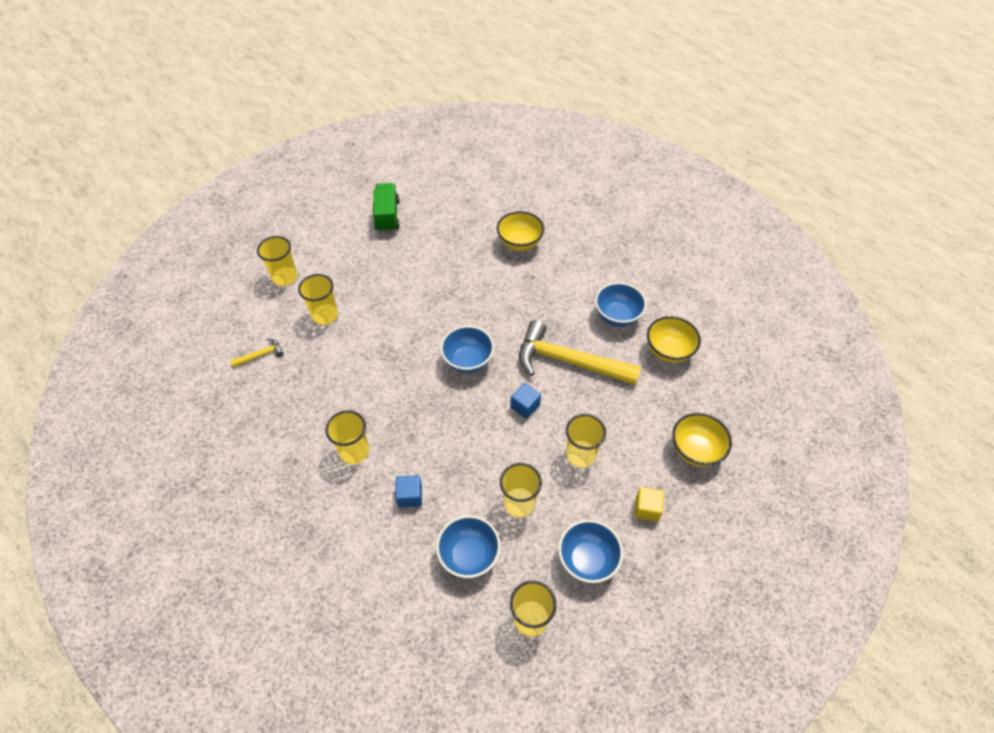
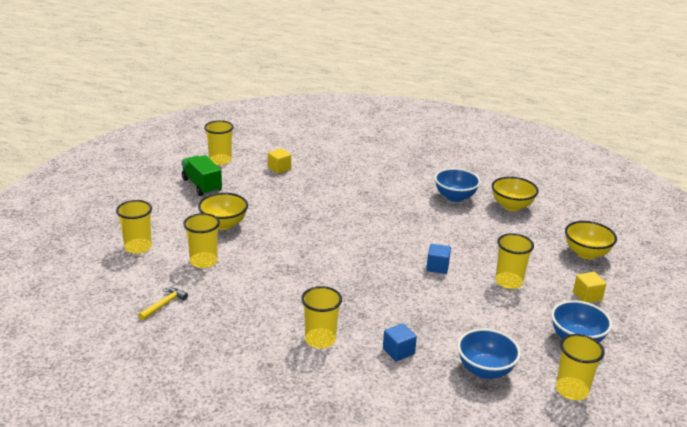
camera: 30 degrees left, 25 degrees down
blue bowl [440,326,494,373] -> none
yellow bowl [497,211,544,251] -> yellow bowl moved to [198,193,248,230]
yellow cup [500,463,542,518] -> yellow cup moved to [204,120,234,165]
yellow hammer [519,320,641,385] -> none
none -> yellow cube [268,148,291,174]

